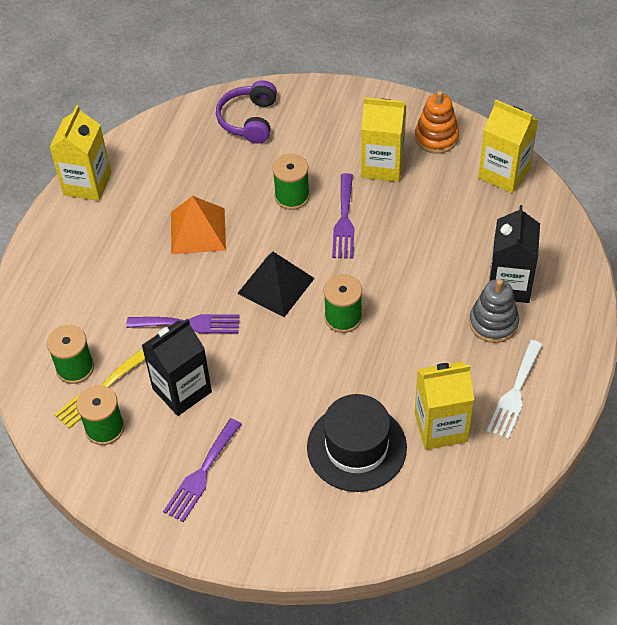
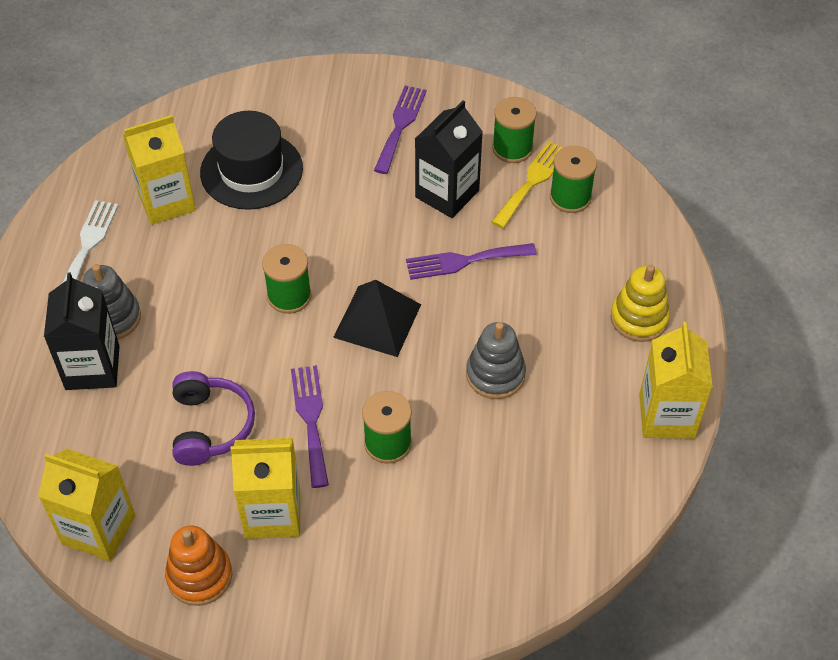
camera: 165 degrees right, 0 degrees up
orange pyramid [171,196,226,254] -> grey stacking toy [466,322,526,399]
purple headphones [216,80,277,144] -> purple headphones moved to [172,371,255,466]
none -> yellow stacking toy [611,265,670,342]

